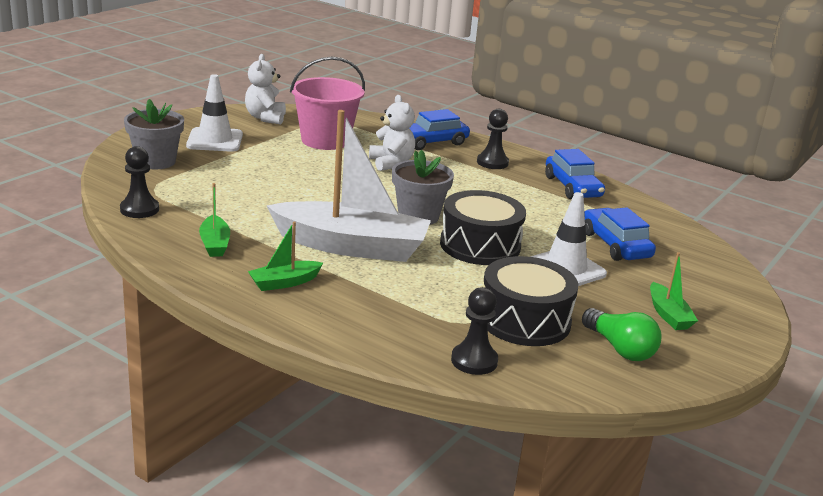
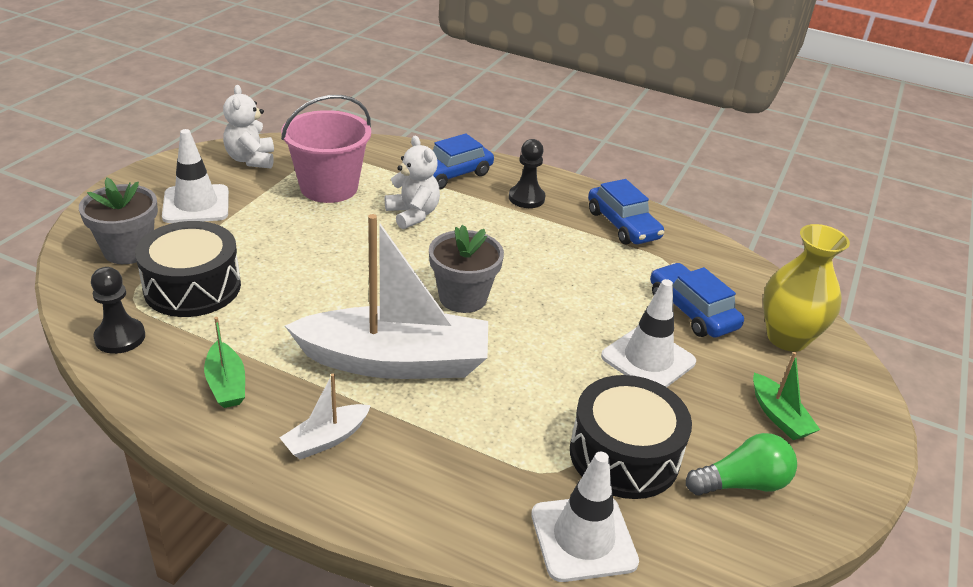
camera: 10 degrees left, 10 degrees up
green boat [248,221,323,291] -> white boat [280,374,371,460]
black drum [440,190,526,265] -> black drum moved to [135,221,241,317]
black pawn [451,287,498,375] -> white traffic cone [531,452,639,582]
green light bulb [582,308,662,361] -> green light bulb turned 60 degrees counterclockwise [686,433,797,496]
none -> yellow vase [763,224,850,352]

